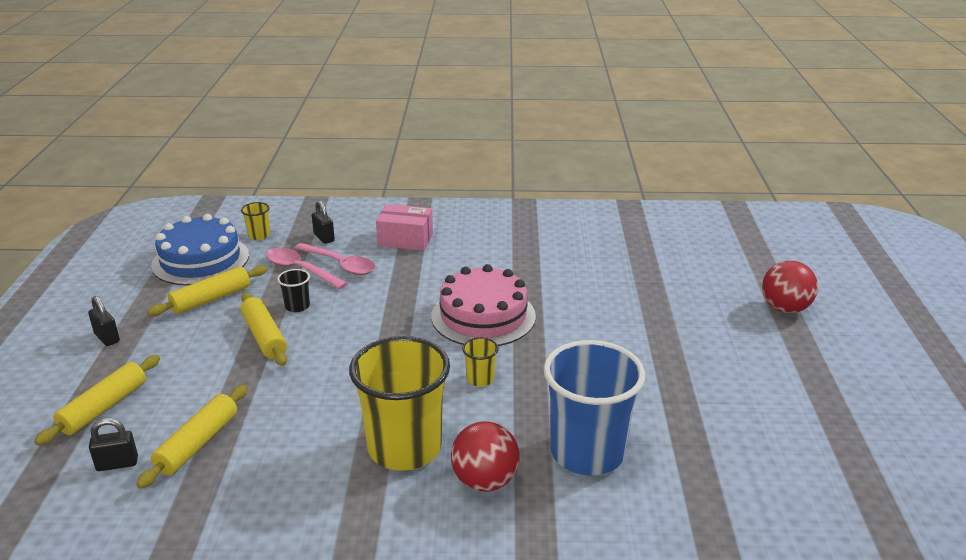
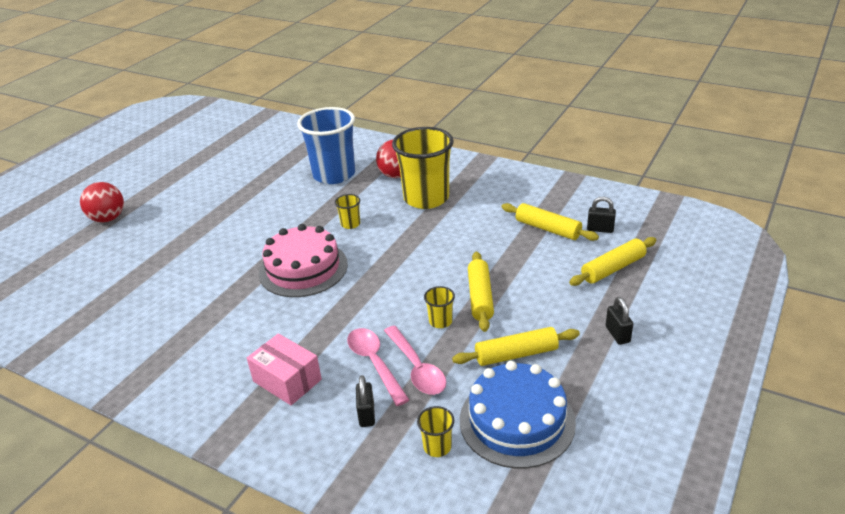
camera: 150 degrees left, 5 degrees up
yellow rolling pin [136,385,248,489] -> yellow rolling pin turned 75 degrees clockwise [501,203,599,241]
black cup [277,269,310,312] -> yellow cup [424,286,455,328]

